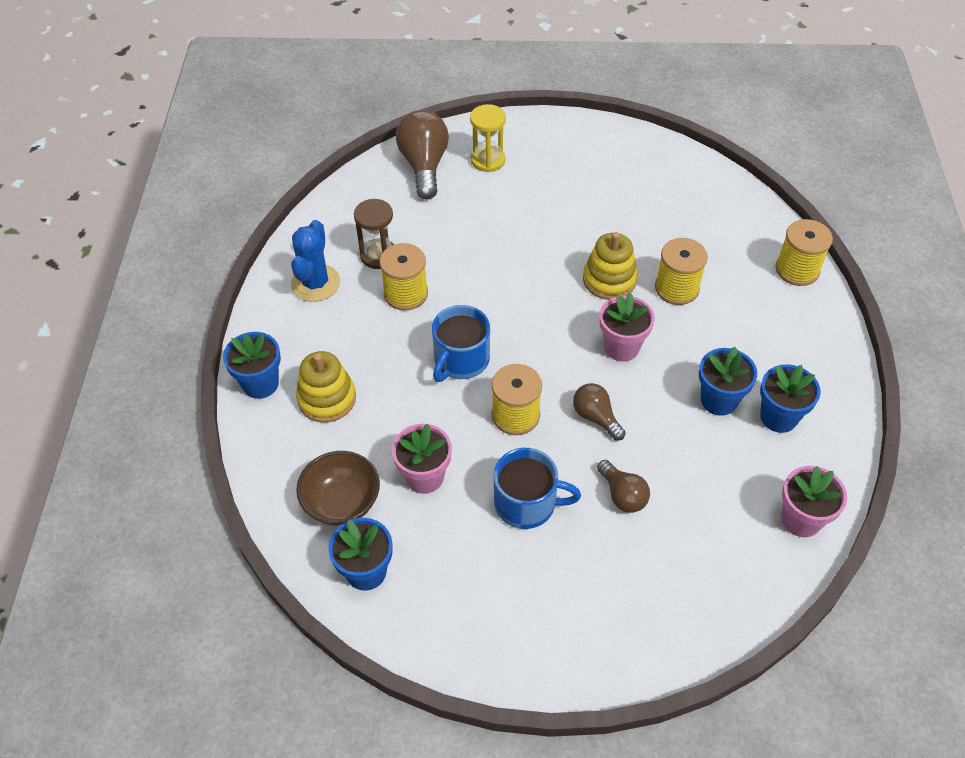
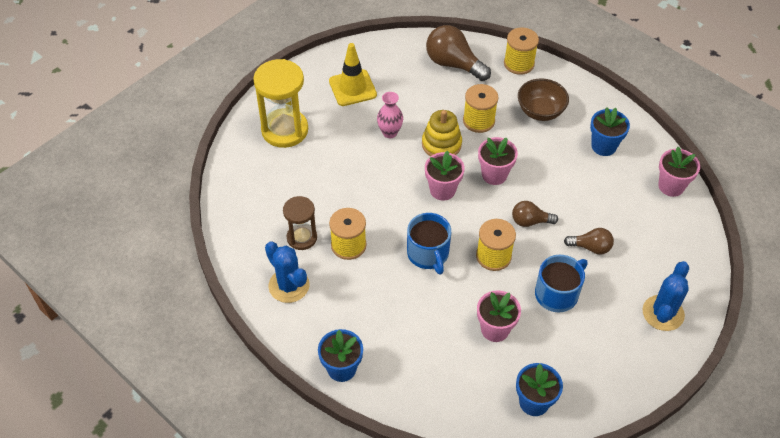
camera: 50 degrees left, 0 degrees up
yellow stacking toy [296,351,356,423] -> none
brown bowl [296,451,380,526] -> brown bowl moved to [518,78,569,121]
brown light bulb [396,110,449,199] -> brown light bulb moved to [426,25,491,81]
yellow hourglass [470,104,506,172] -> yellow hourglass [253,59,308,148], size x1.67
blue flower pot [699,347,757,416] -> none
none -> yellow traffic cone [329,43,377,106]
none -> pink vase [377,92,403,138]
none -> pink flower pot [425,151,465,200]
none -> blue cactus [643,261,689,331]

